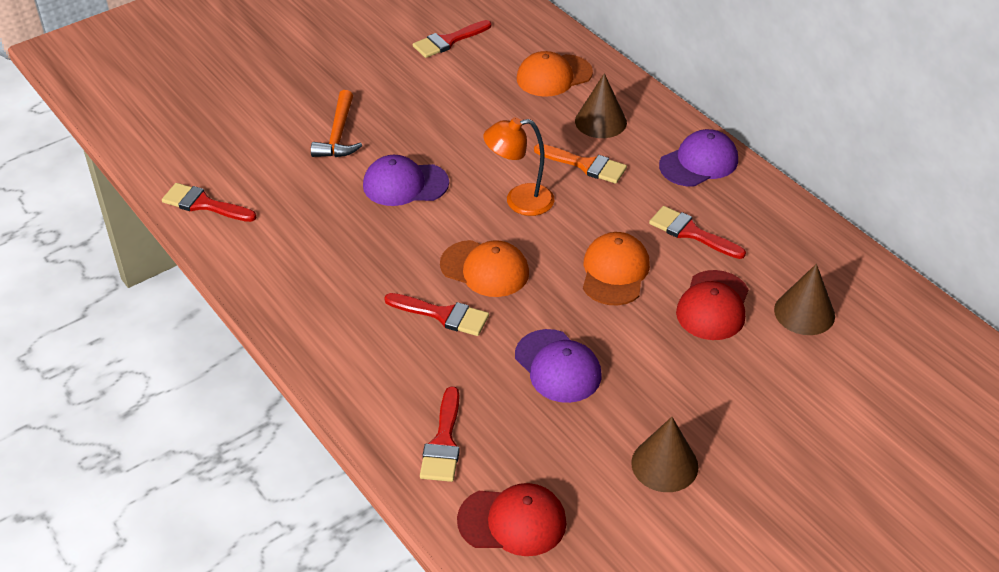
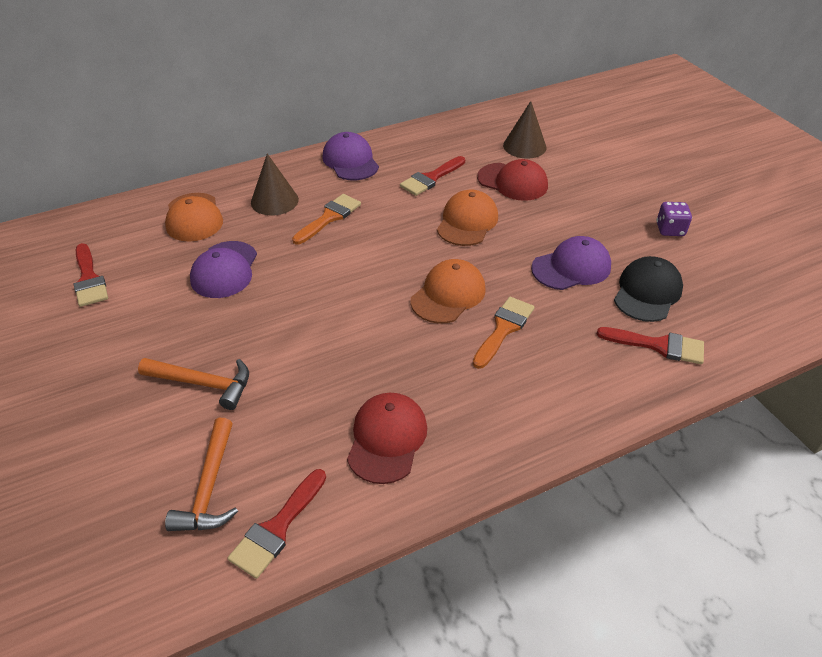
camera: 80 degrees left, 0 degrees up
purple cap [363,155,449,206] -> purple cap moved to [190,241,257,298]
red brush [384,293,489,336] -> orange brush [473,297,535,369]
red cap [457,483,567,556] -> red cap moved to [347,393,427,484]
orange lamp [483,117,554,216] -> none
orange cap [583,232,650,305] -> orange cap turned 90 degrees clockwise [437,190,498,246]
brown cone [631,417,698,492] -> purple dice [656,202,692,236]
none -> orange hammer [165,418,238,531]
none -> black cap [614,256,683,322]

